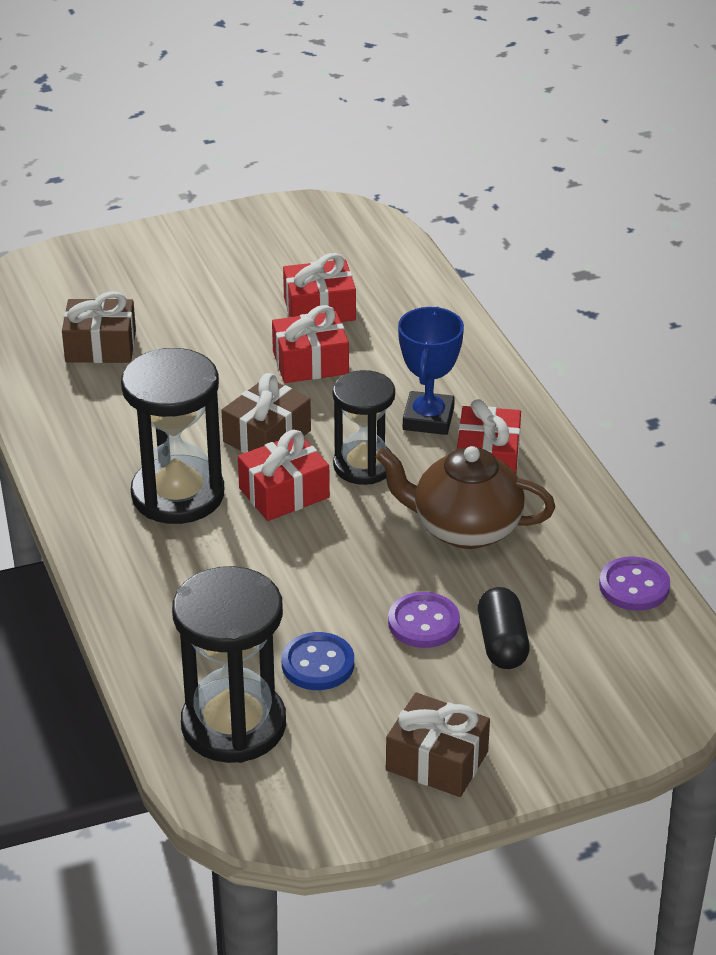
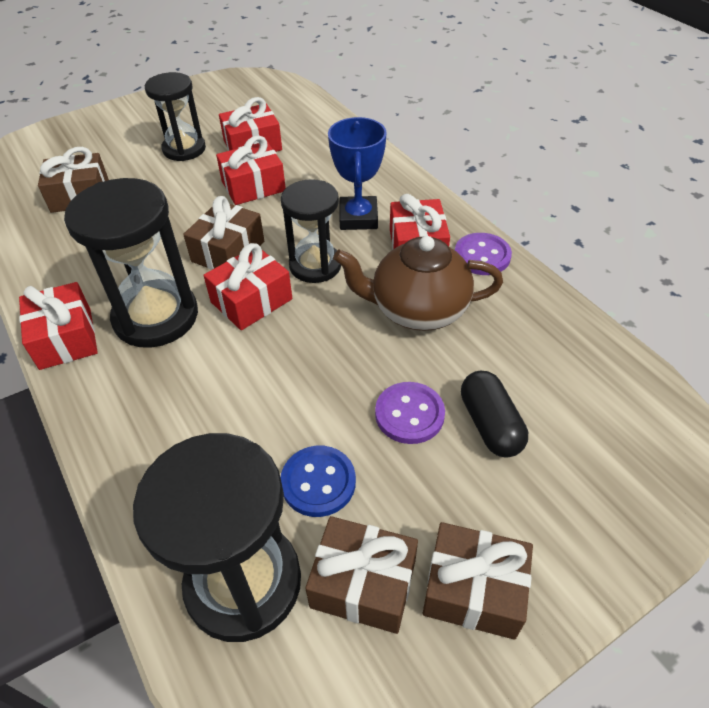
camera: 10 degrees left, 10 degrees up
purple button [599,557,670,611] -> purple button moved to [455,233,512,275]
none -> red gift [19,282,98,370]
none -> black hourglass [145,72,206,161]
none -> brown gift [305,516,418,634]

